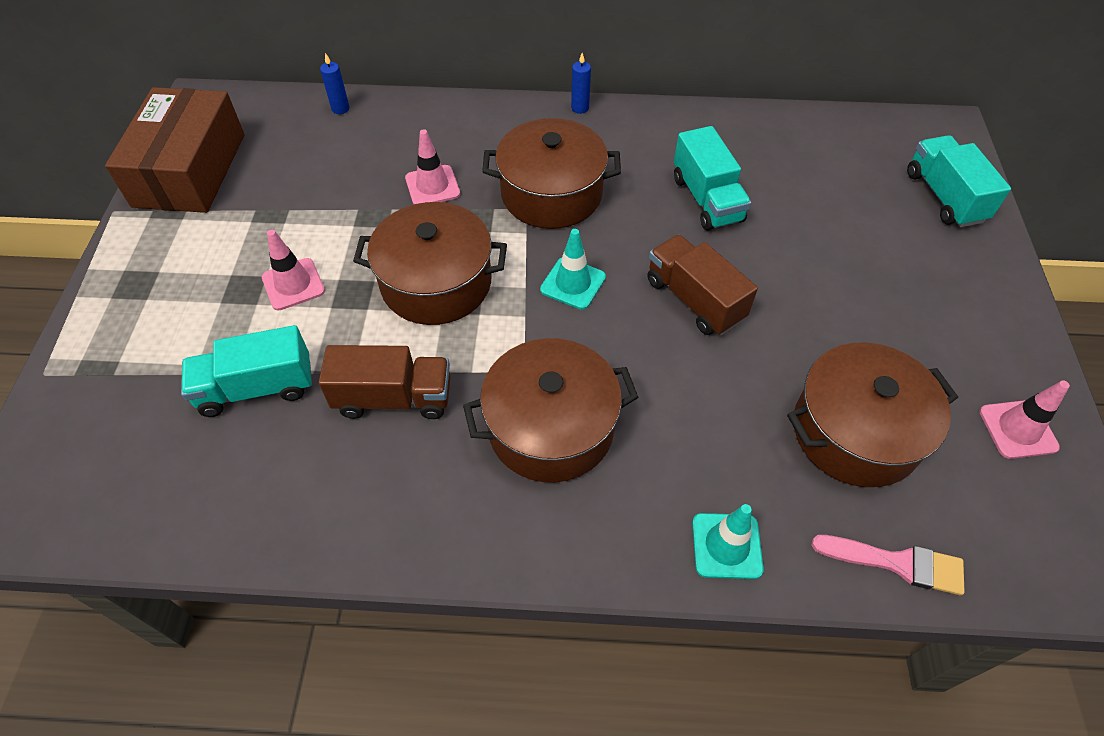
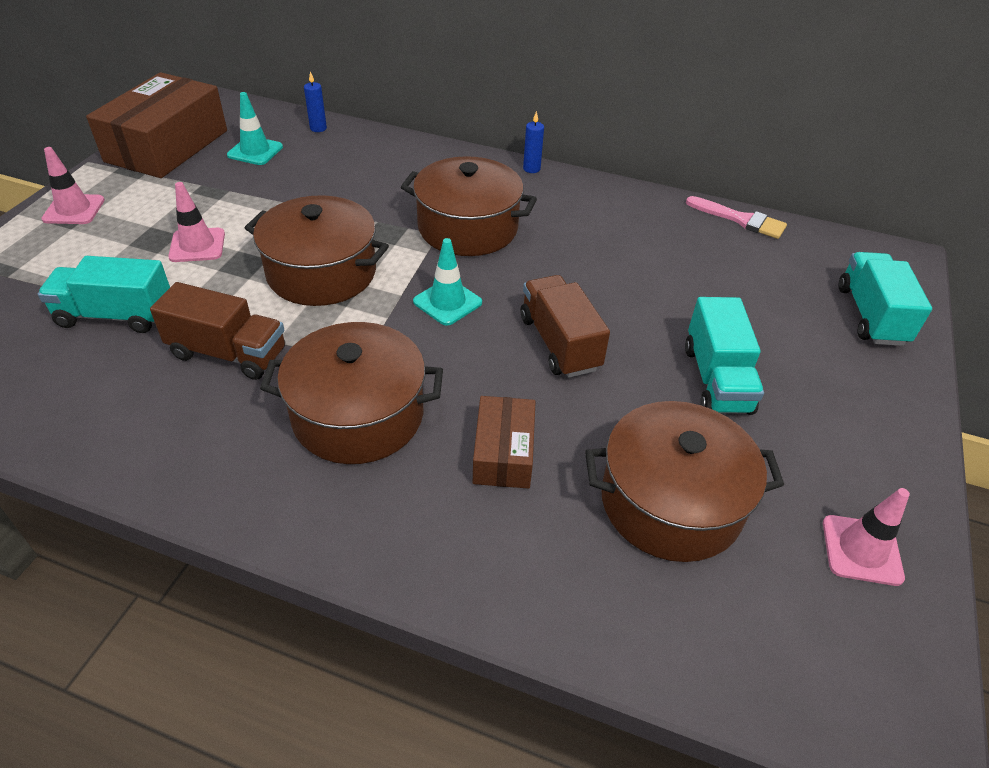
camera: 15 degrees right, 10 degrees down
pink traffic cone [405,129,460,204] -> pink traffic cone moved to [41,147,105,224]
turquoise truck [674,126,751,231] -> turquoise truck moved to [685,297,764,415]
turquoise traffic cone [692,504,764,579] -> turquoise traffic cone moved to [227,92,283,165]
pink brush [812,535,965,595] -> pink brush moved to [686,196,787,239]
none -> brown box [473,396,536,489]

